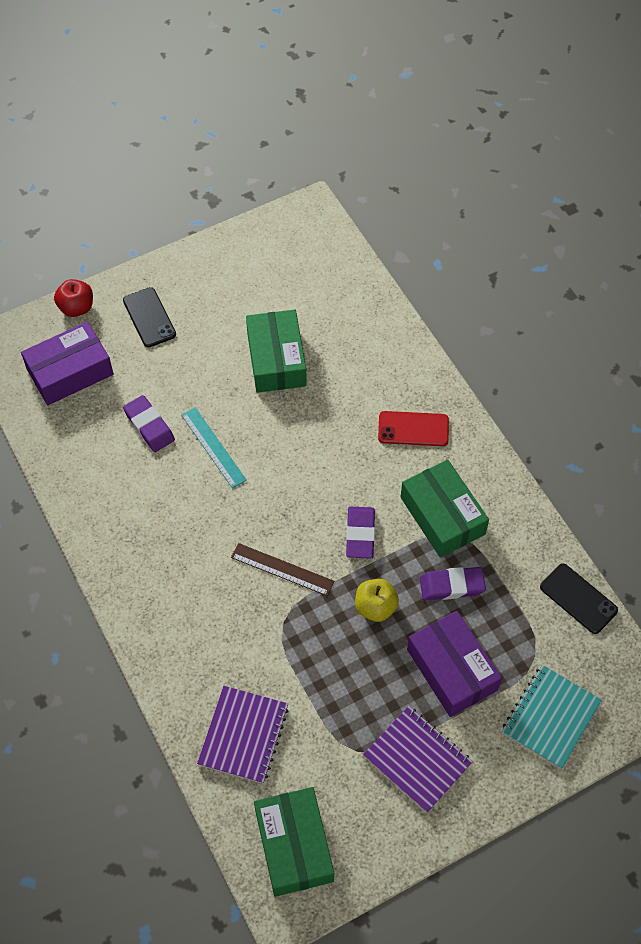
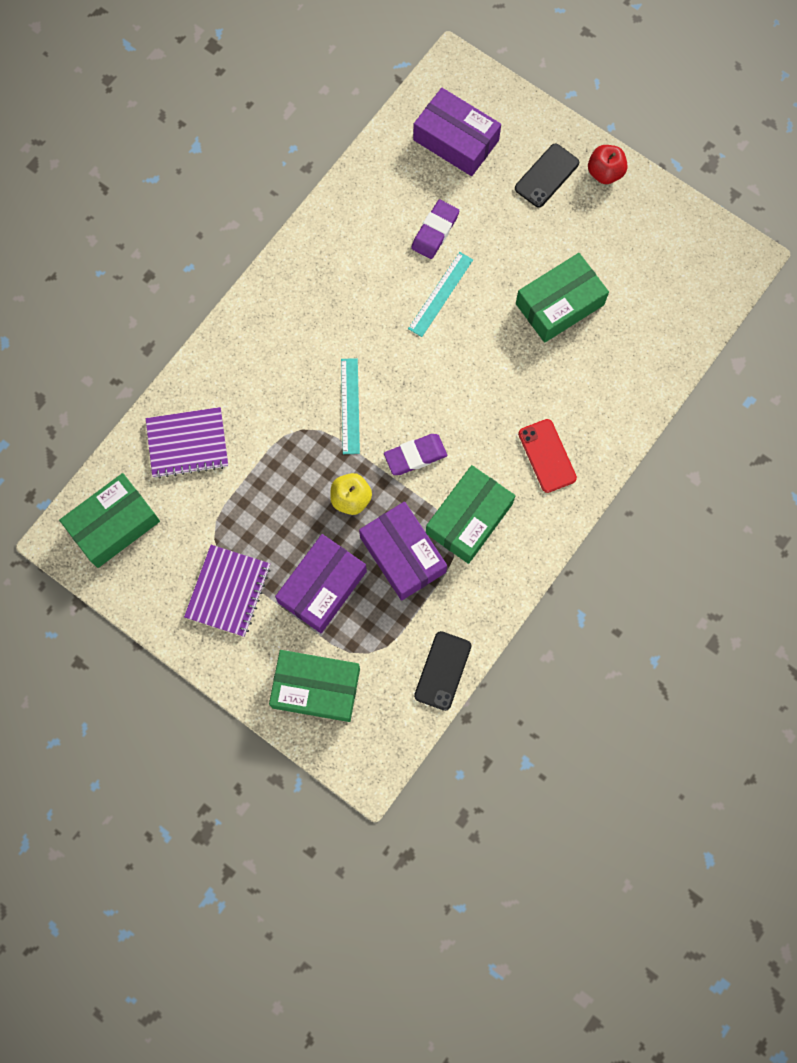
camera: 65 degrees right, 15 degrees up
red apple [54,279,93,317] -> red apple moved to [588,145,628,184]
brown ruler [231,543,334,596] -> turquoise ruler [341,358,360,454]
purple eraser [420,567,486,600] -> purple box [359,502,447,601]
turquoise notebook [502,665,602,769] -> green box [269,650,360,722]

